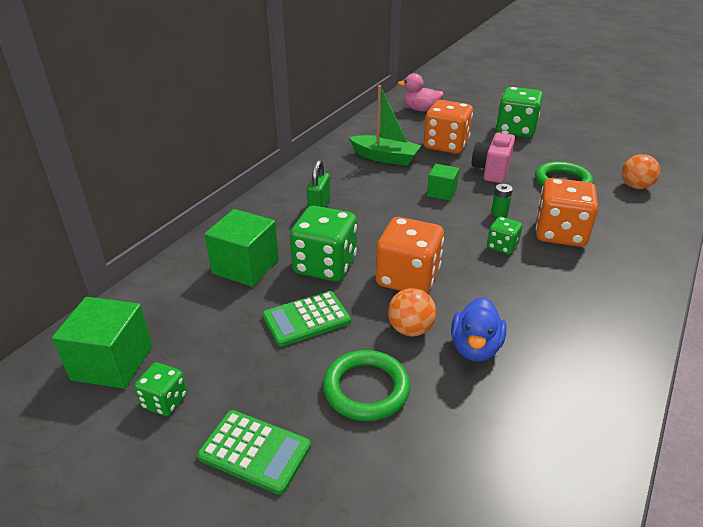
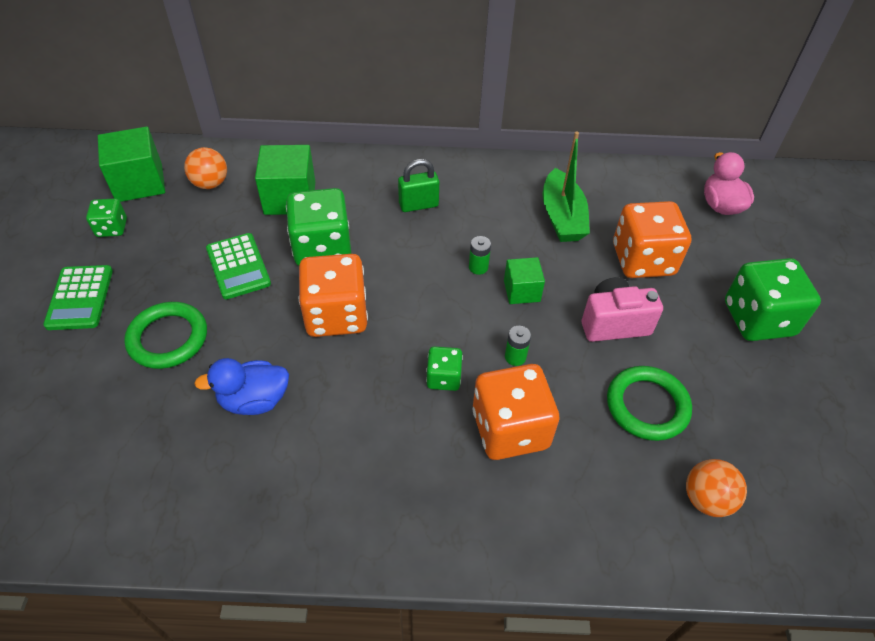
camera: 60 degrees right, 15 degrees up
green calculator [262,291,351,347] -> green calculator turned 150 degrees counterclockwise [206,233,271,299]
orange ball [388,288,436,337] -> orange ball moved to [184,147,227,189]
none -> green battery [469,236,491,275]

